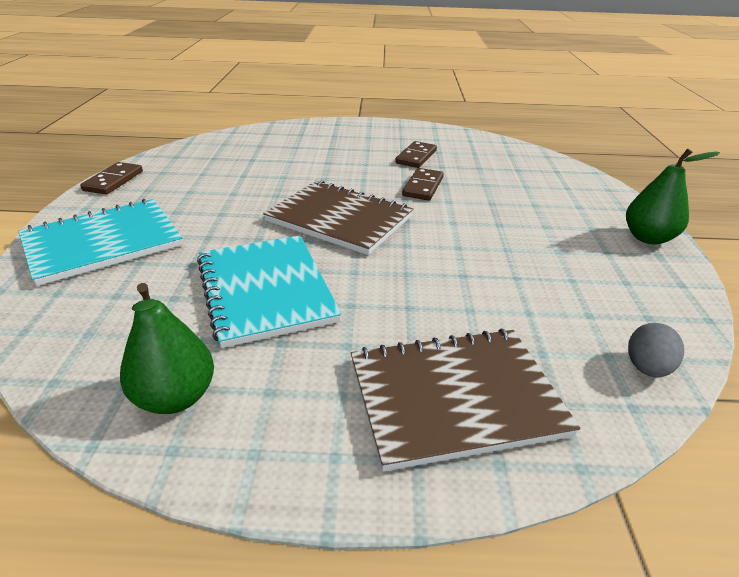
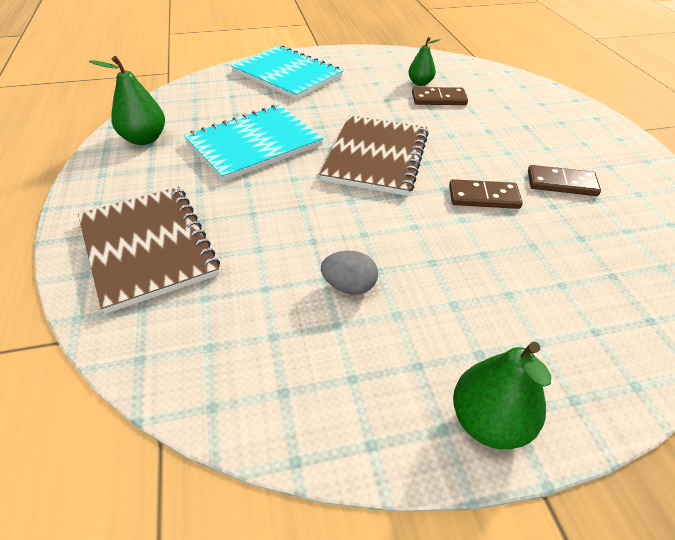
camera: 75 degrees right, 10 degrees up
brown domino [80,162,143,194] -> brown domino moved to [412,87,468,105]
grey egg [628,323,684,377] -> grey egg moved to [321,251,378,294]
none -> green pear [408,37,441,86]

